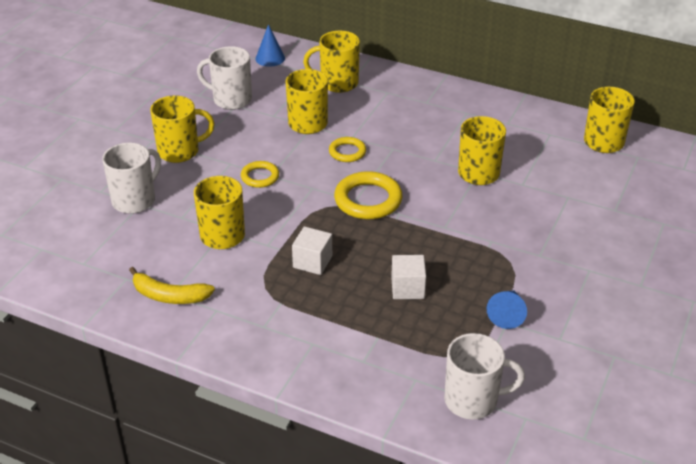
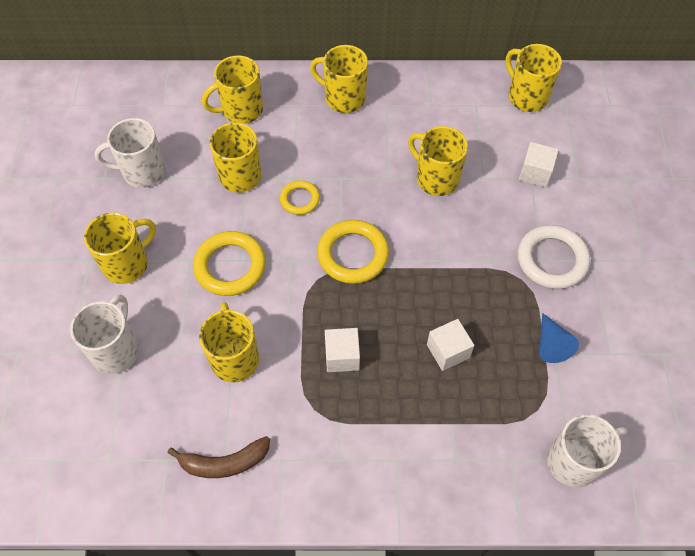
camera: 25 degrees left, 20 degrees up
yellow banana [129,267,215,304] -> brown banana [168,436,270,478]
yellow ring [241,161,279,188] -> yellow ring [193,231,266,296], size x1.72
blue cone [256,24,285,67] -> none
none -> yellow mug [310,45,368,113]
none -> white ring [517,225,590,289]
none -> white cube [519,142,559,188]

